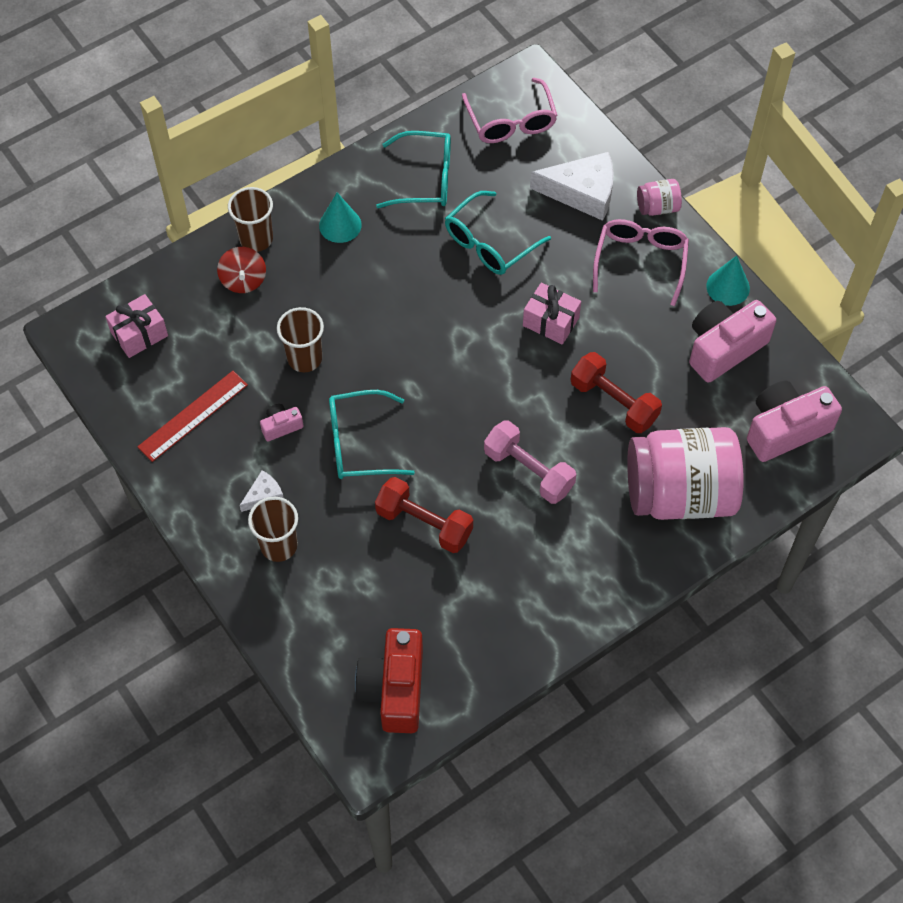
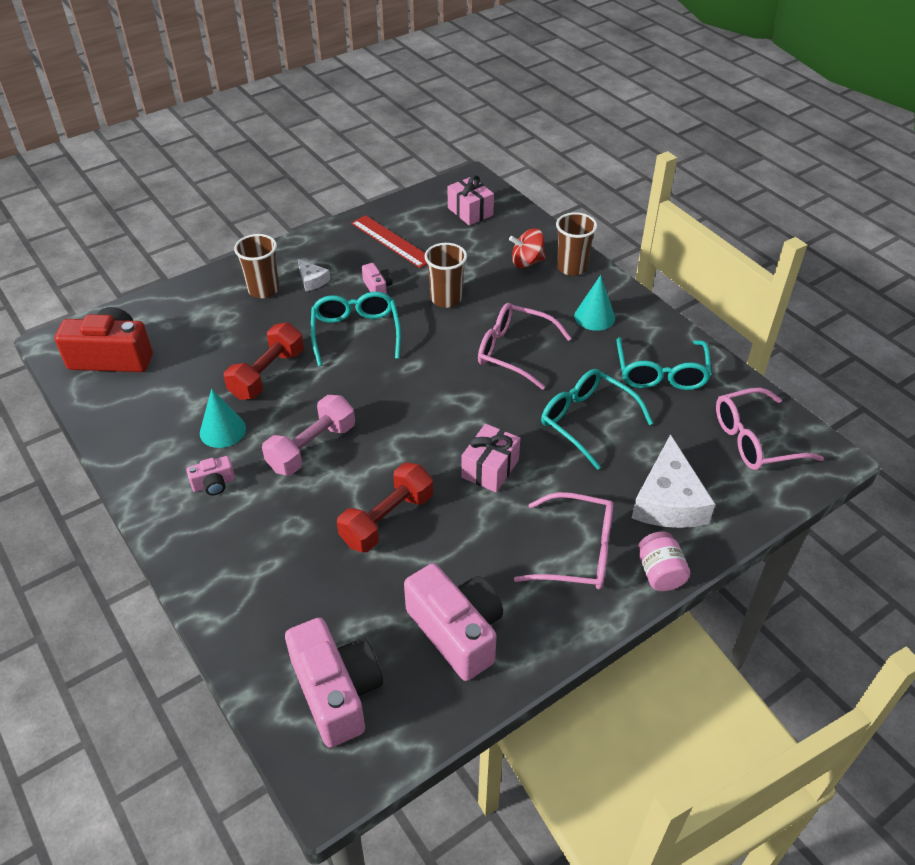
camera: 90 degrees right, 15 degrees down
pink jar [627,427,744,520] -> none
turquoise cone [706,255,750,306] -> turquoise cone moved to [200,389,246,448]
none -> pink camera [186,456,235,495]
none -> pink glasses [478,303,571,389]

